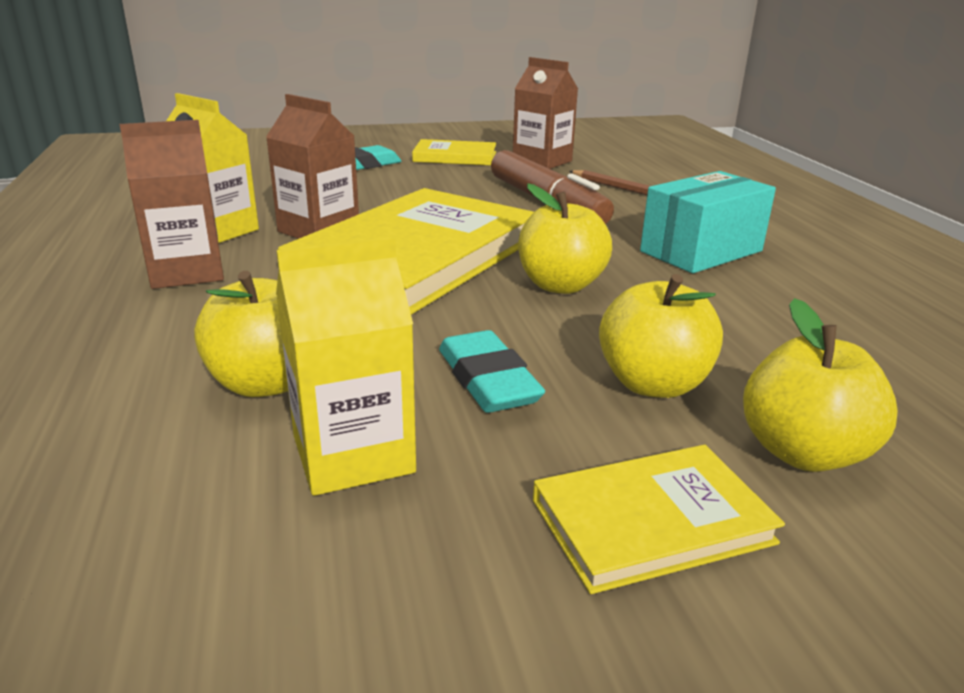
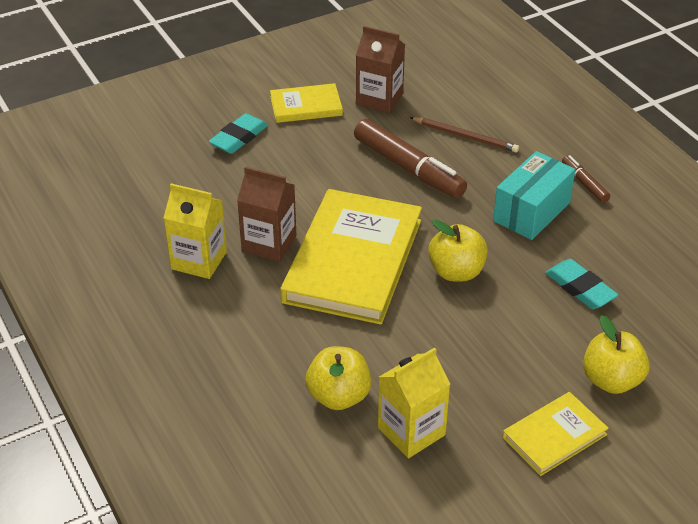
camera: 15 degrees left, 15 degrees up
brown carton [119,120,224,289] -> none
turquoise eraser [439,330,545,413] -> turquoise eraser moved to [545,259,618,309]
yellow apple [599,274,723,398] -> none
none -> brown marker [562,155,610,203]

